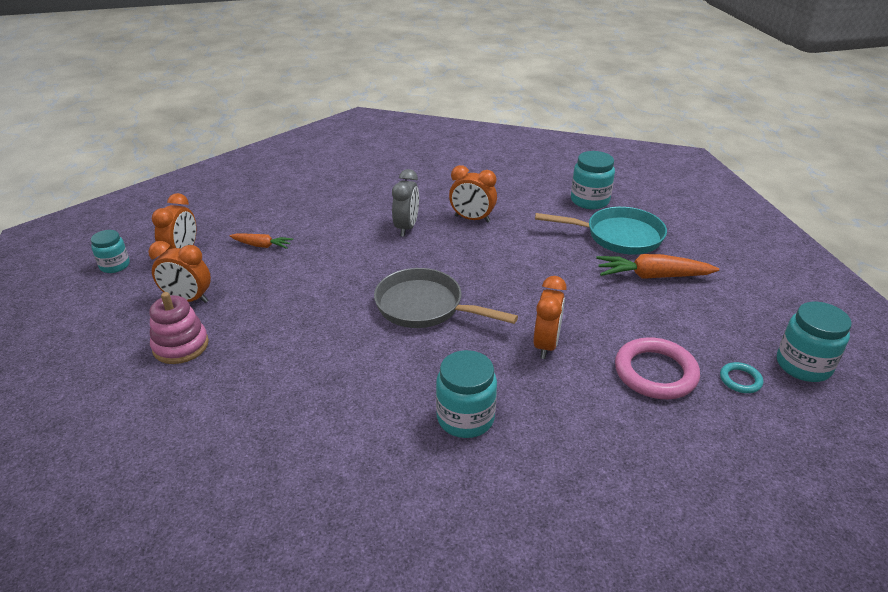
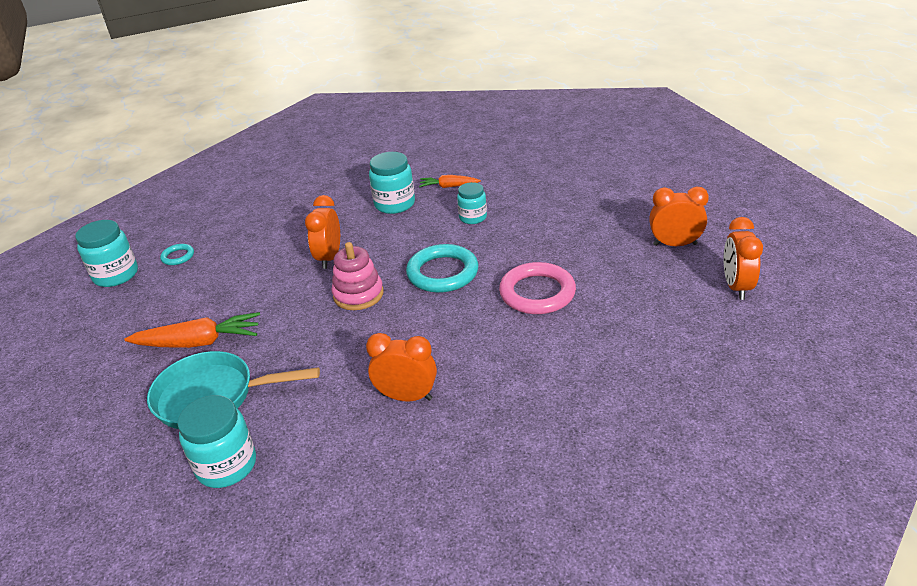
camera: 175 degrees right, 0 degrees up
turquoise jar [91,230,130,273] -> turquoise jar moved to [457,182,487,224]
pink stacking toy [150,292,209,364] -> pink stacking toy moved to [331,242,384,310]
orange carrot [230,234,293,249] -> orange carrot moved to [419,175,481,188]
grey pan [374,268,518,328] -> turquoise ring [406,244,478,293]
grey clock [392,169,419,237] -> none
pink ring [615,337,700,399] -> pink ring moved to [499,262,576,314]

